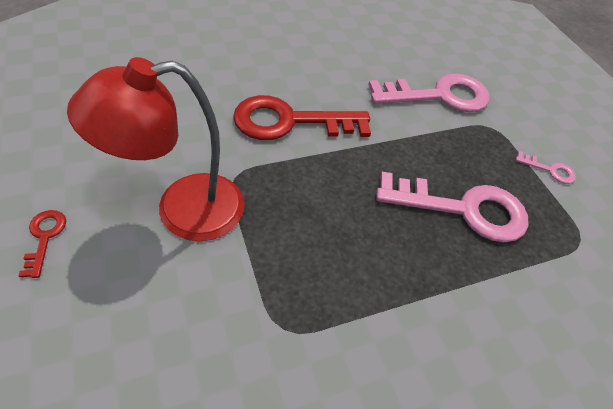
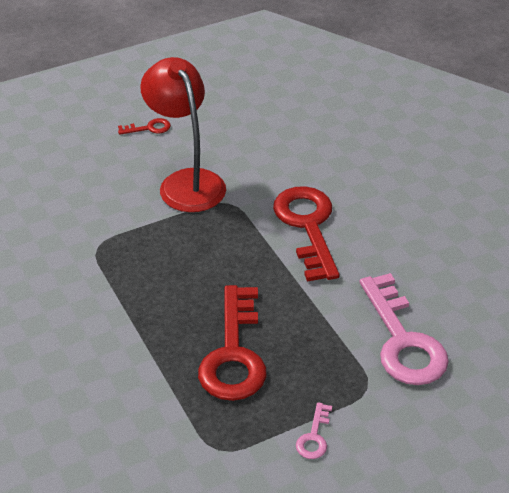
camera: 90 degrees right, 10 degrees down
pink key [376,172,528,243] -> red key [198,285,267,401]

